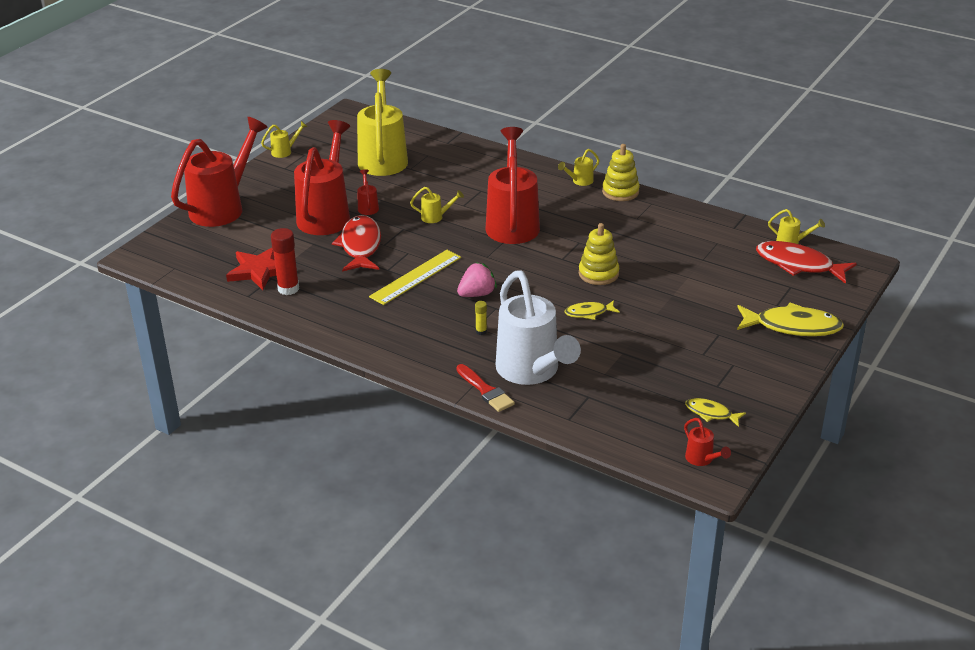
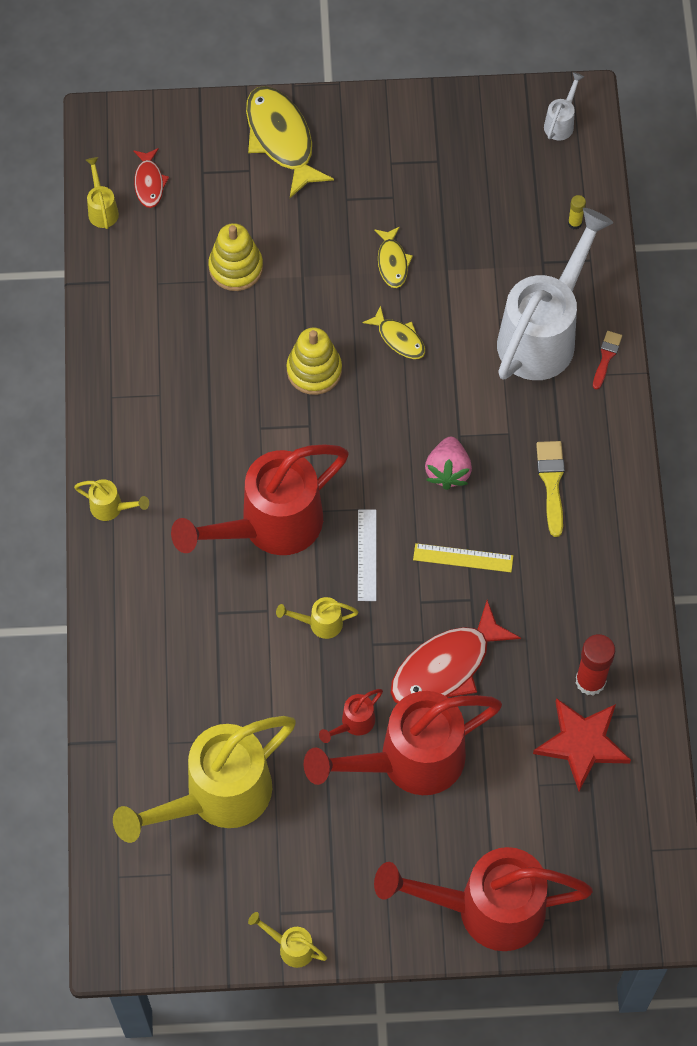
camera: 125 degrees left, 30 degrees up
yellow ruler [369,250,461,305] -> yellow ruler [413,543,513,572], size x0.63
yellow watering can [410,187,464,223] -> yellow watering can turned 60 degrees counterclockwise [276,597,358,639]
red brush [456,364,515,412] -> red brush [593,331,622,389], size x0.65
pink strawberry [457,262,497,297] -> pink strawberry turned 105 degrees counterclockwise [425,437,472,490]
yellow glue stick [475,301,487,335] -> yellow glue stick moved to [568,195,586,230]
yellow stacking toy [602,144,640,201] -> yellow stacking toy moved to [208,223,263,291]
red watering can [684,418,731,466] -> white watering can [544,72,584,141]
yellow fish [685,398,746,427] -> yellow fish moved to [374,227,413,288]
red fish [756,241,857,284] -> red fish [133,148,169,208], size x0.53
none -> white ruler [358,510,376,601]
none -> yellow brush [536,441,565,537]

